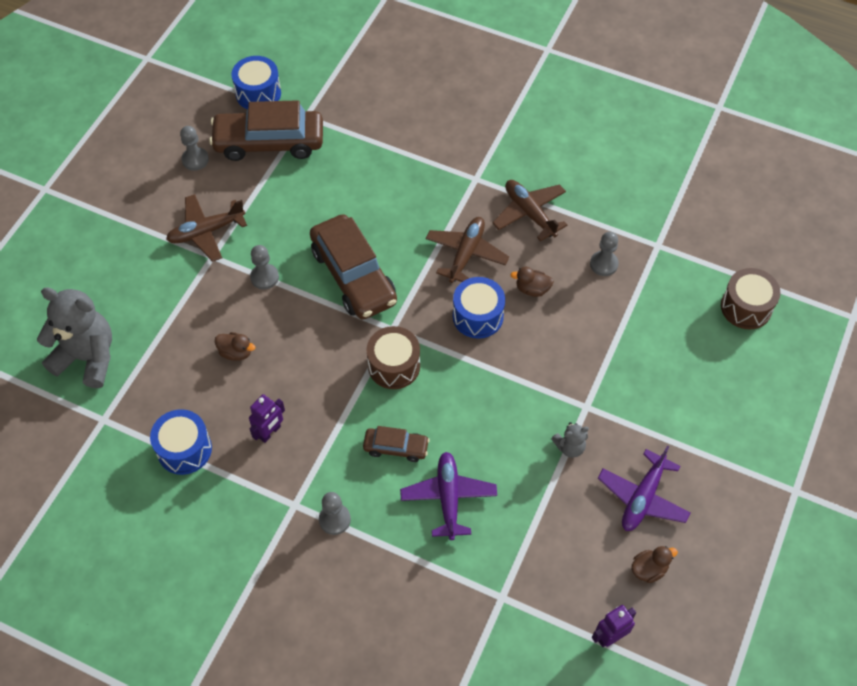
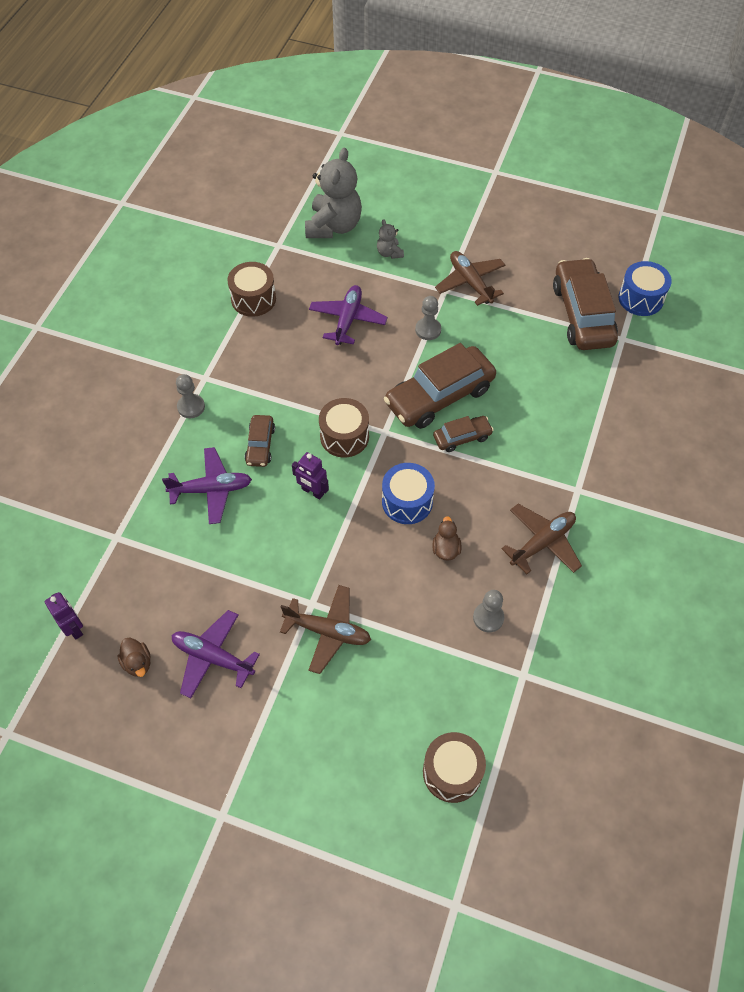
camera: 85 degrees right, 0 degrees up
blue drum [150,409,212,475] -> brown drum [227,262,276,317]
grey pawn [180,126,209,171] -> none
brown duck [215,332,255,361] -> purple plane [309,285,388,345]
purple robot [249,394,285,443] -> purple robot moved to [292,452,329,500]
brown plane [426,217,509,283] -> brown plane moved to [280,585,371,674]
grey teddy bear [551,422,589,458] -> grey teddy bear moved to [377,219,404,259]
none -> brown car [433,416,494,452]

